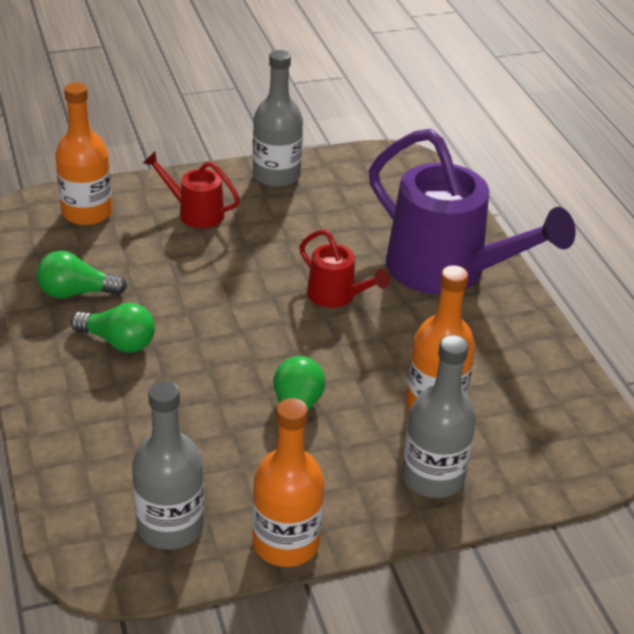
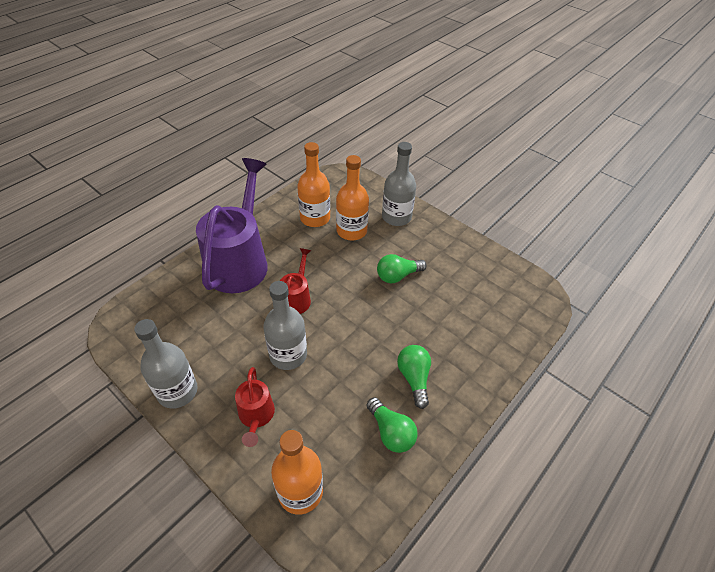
camera: 120 degrees left, 10 degrees up
grey bottle [132,381,204,550] -> grey bottle moved to [263,281,307,370]
orange bottle [252,398,324,567] -> orange bottle moved to [297,142,330,227]

